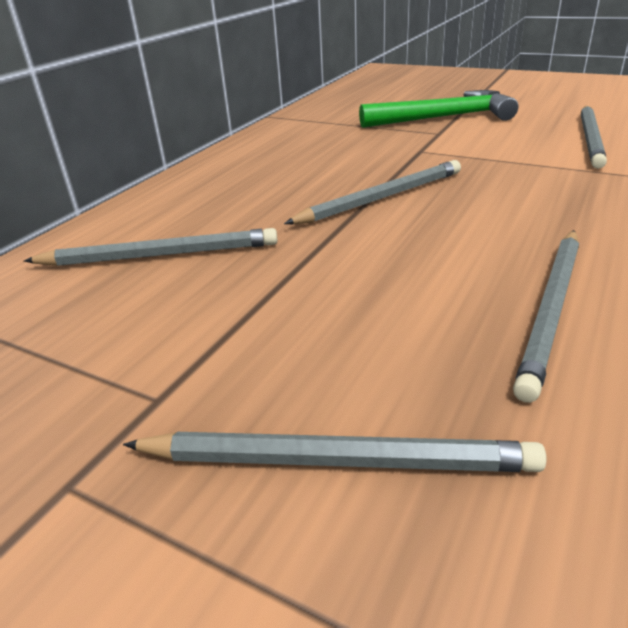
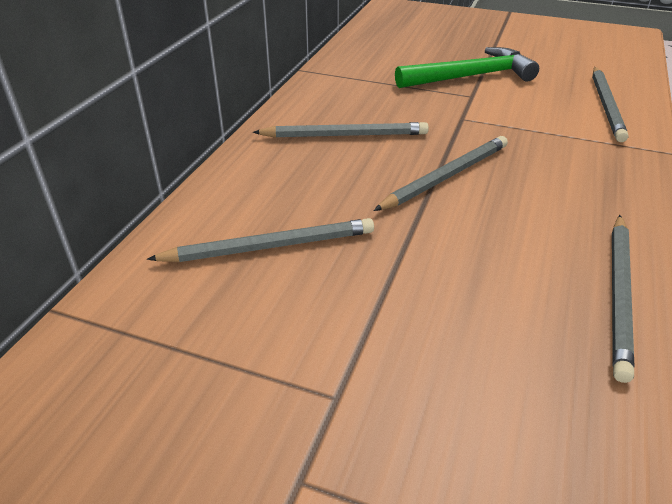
camera: 10 degrees left, 5 degrees up
grey pencil [123,432,547,472] -> grey pencil moved to [253,122,429,138]

